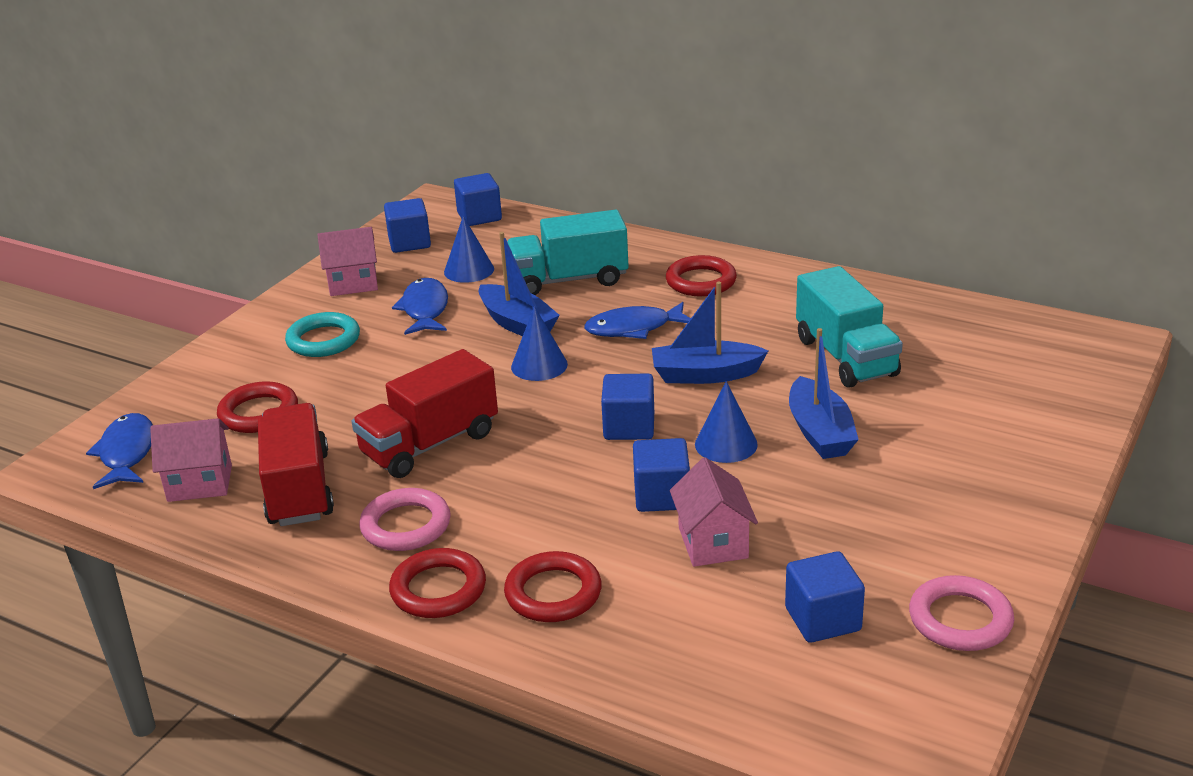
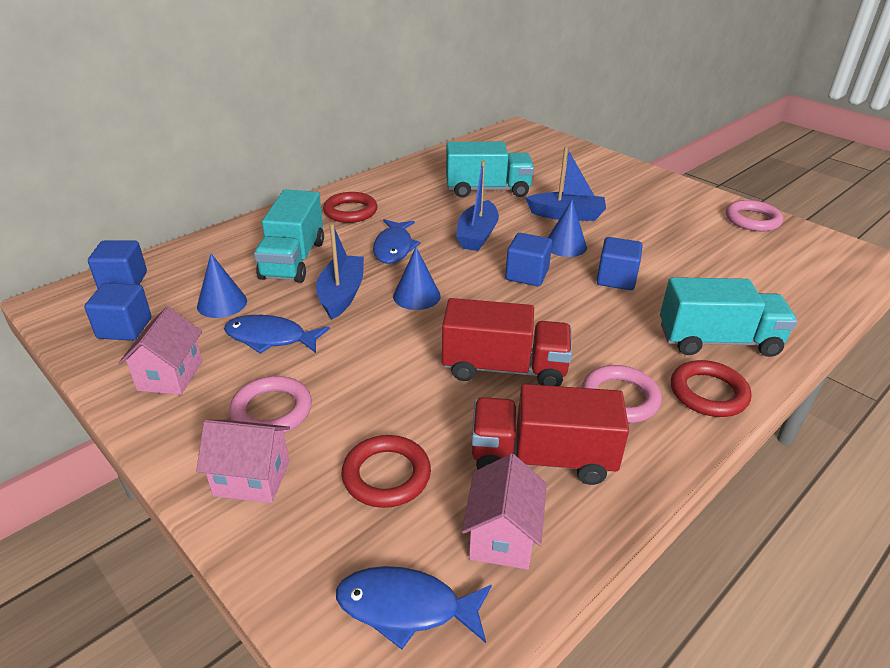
camera: 75 degrees left, 5 degrees up
turquoise ring [285,312,360,357] -> pink ring [229,376,312,433]
red truck [352,349,498,478] -> red truck turned 60 degrees counterclockwise [442,298,572,386]
blue boat [478,232,560,336] -> blue boat turned 60 degrees counterclockwise [316,223,364,320]
red ring [504,551,602,622] -> turquoise truck [660,277,797,357]
pink house [670,457,758,567] -> pink house moved to [196,420,290,503]
blue cube [785,551,865,643] -> none

